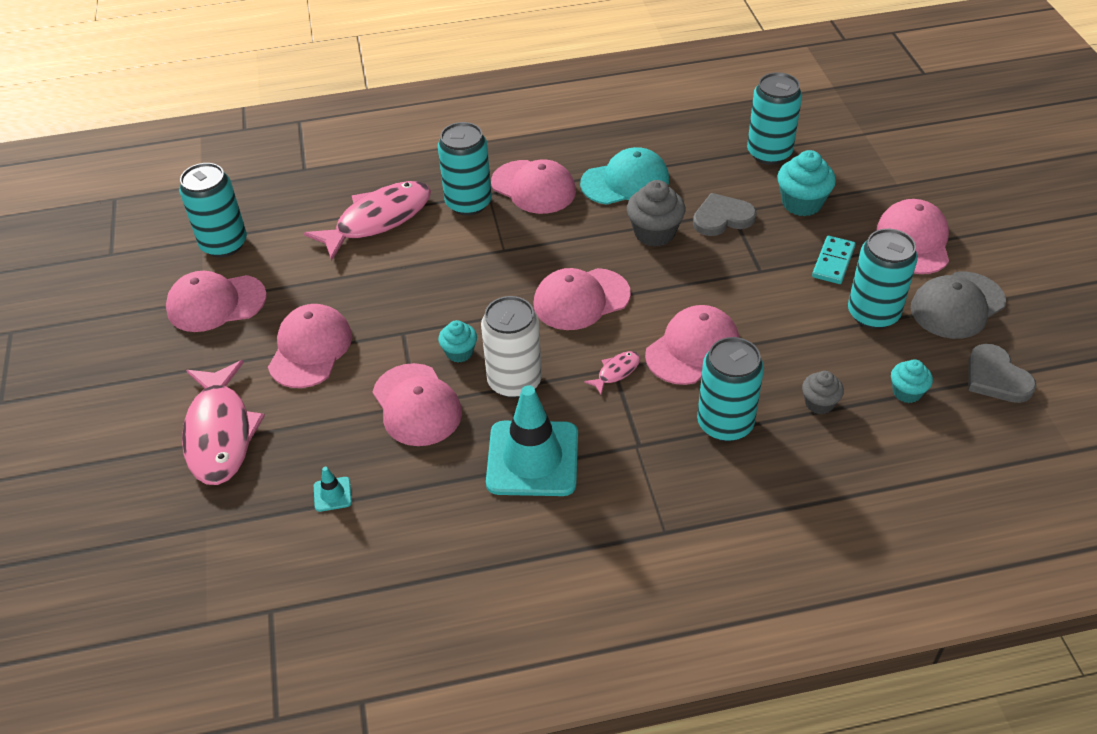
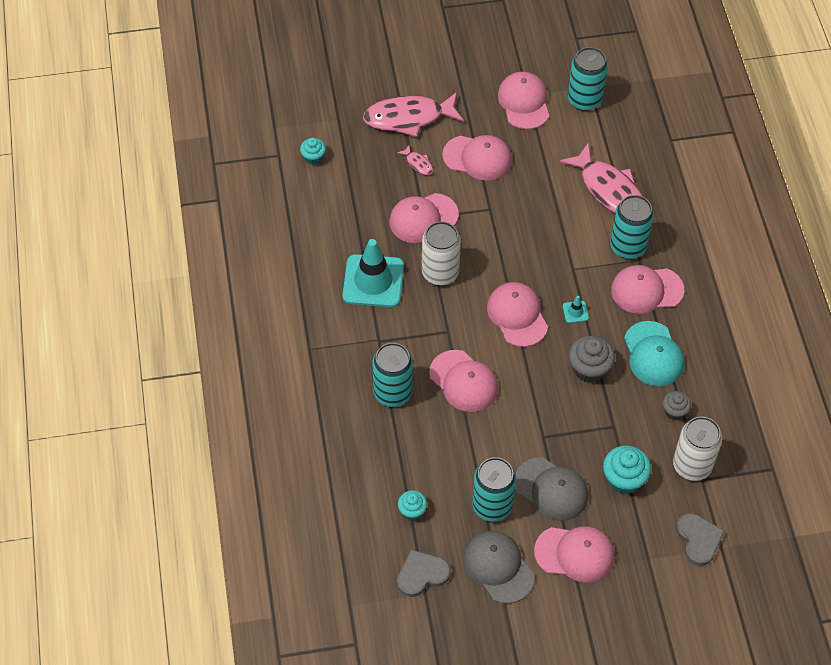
camera: 90 degrees right, 10 degrees up
turquoise traffic cone [314,467,352,512] -> turquoise traffic cone moved to [563,296,589,323]
turquoise cupcake [438,320,477,362] -> turquoise cupcake moved to [300,138,326,165]
pink cap [491,159,576,214] -> pink cap turned 45 degrees clockwise [611,265,684,314]
pink fish [584,351,640,395] -> pink fish moved to [397,145,433,175]
grey heart [693,193,757,236] -> grey heart moved to [676,513,724,566]
turquoise can [747,72,802,165] -> white can [673,417,722,481]
grey cupcake [802,371,844,414] -> grey cupcake moved to [663,391,691,420]
turquoise domino [812,236,856,284] -> grey cap [515,457,588,521]

